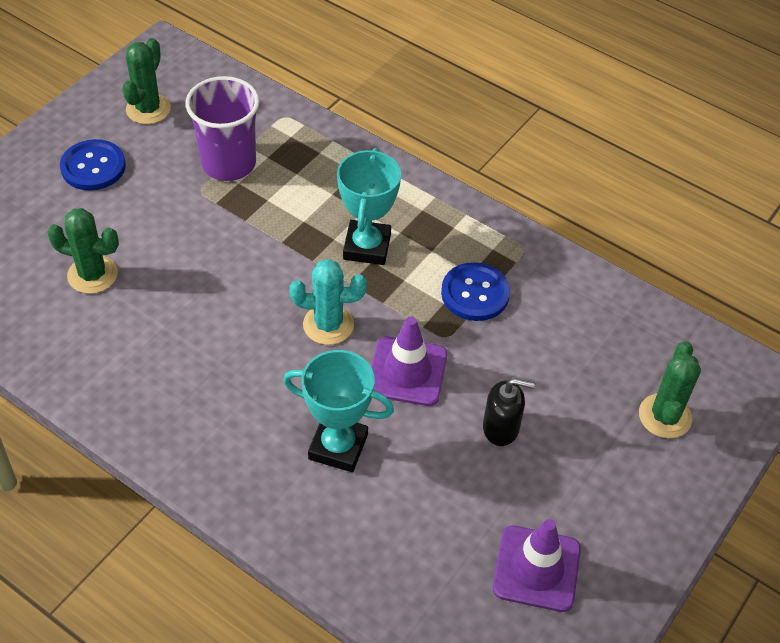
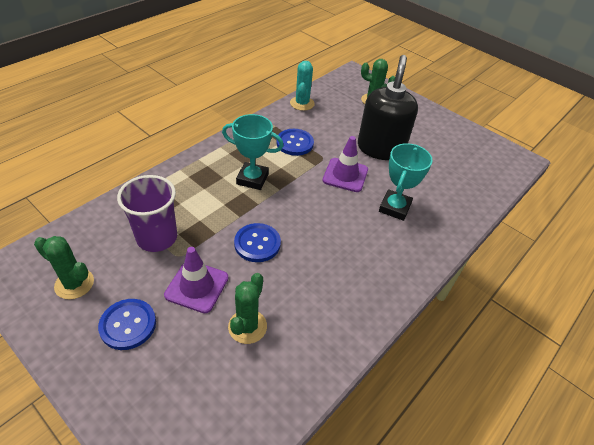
camera: 85 degrees left, 5 degrees down
turquoise cactus [289,259,367,345] -> turquoise cactus moved to [290,61,315,111]
black soap dispenser [483,378,535,446] -> black soap dispenser [358,55,418,160], size x2.10
purple traffic cone [493,519,581,612] -> purple traffic cone moved to [164,247,228,313]
none -> blue button [234,223,281,262]

